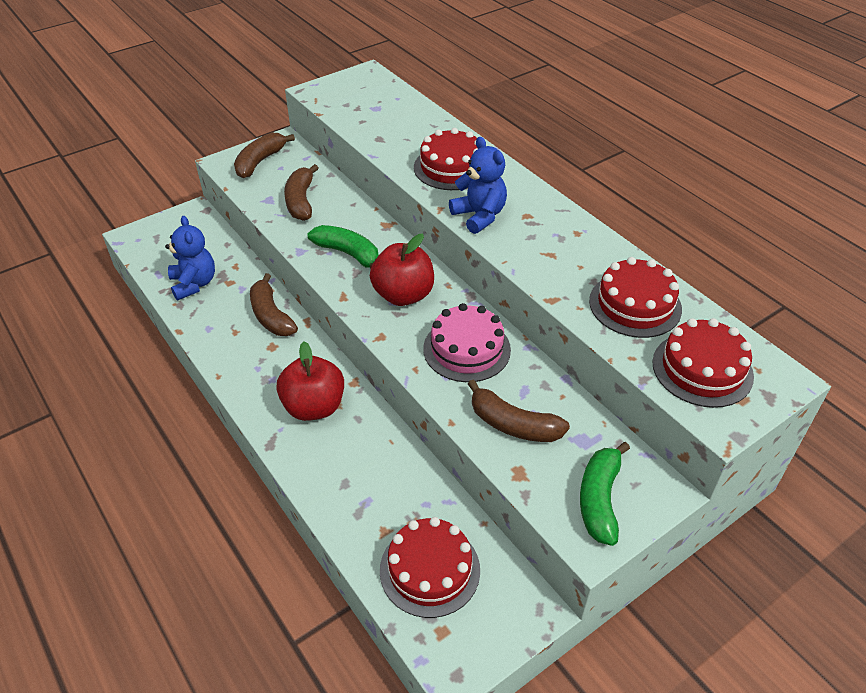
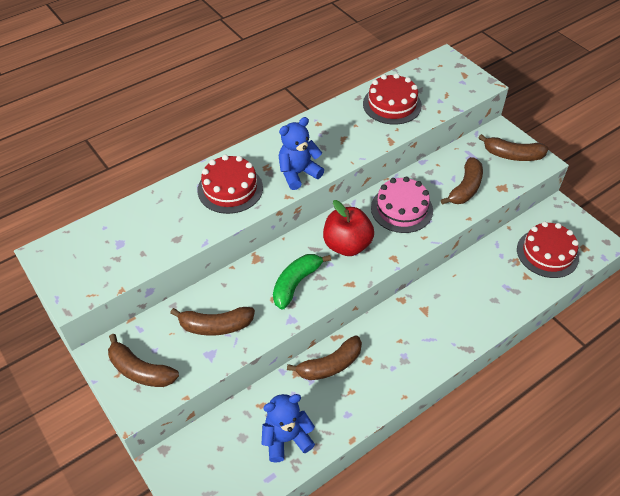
camera: 90 degrees left, 5 degrees up
red apple [276,341,344,421] -> none
green banana [580,442,630,546] -> brown banana [478,134,549,161]
red cake [652,318,754,408] -> none

